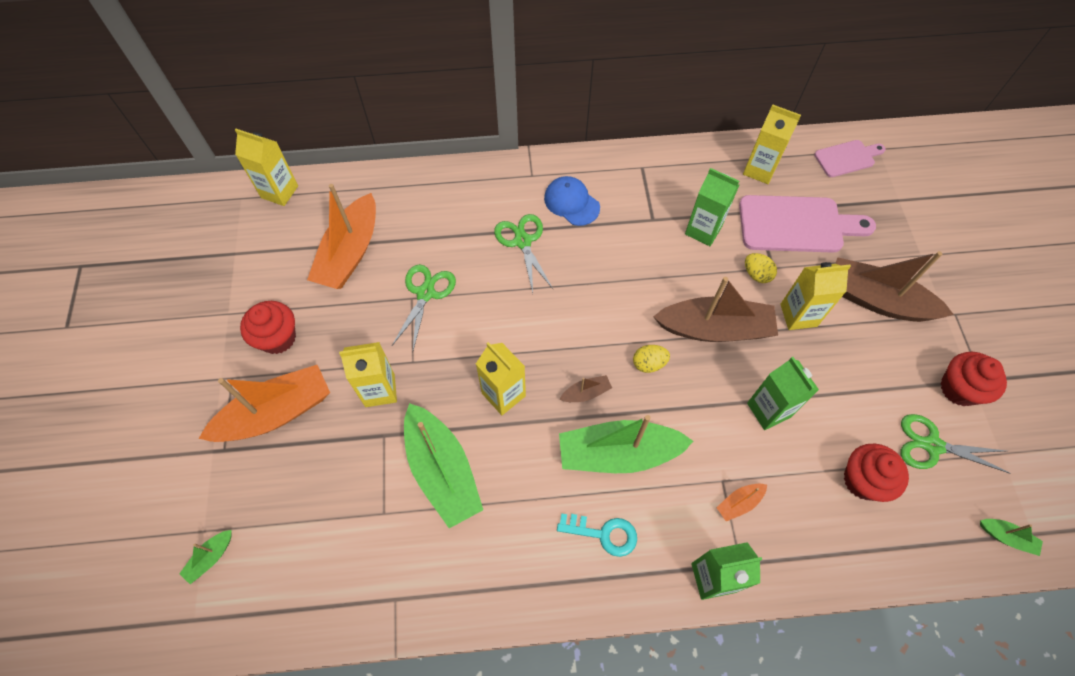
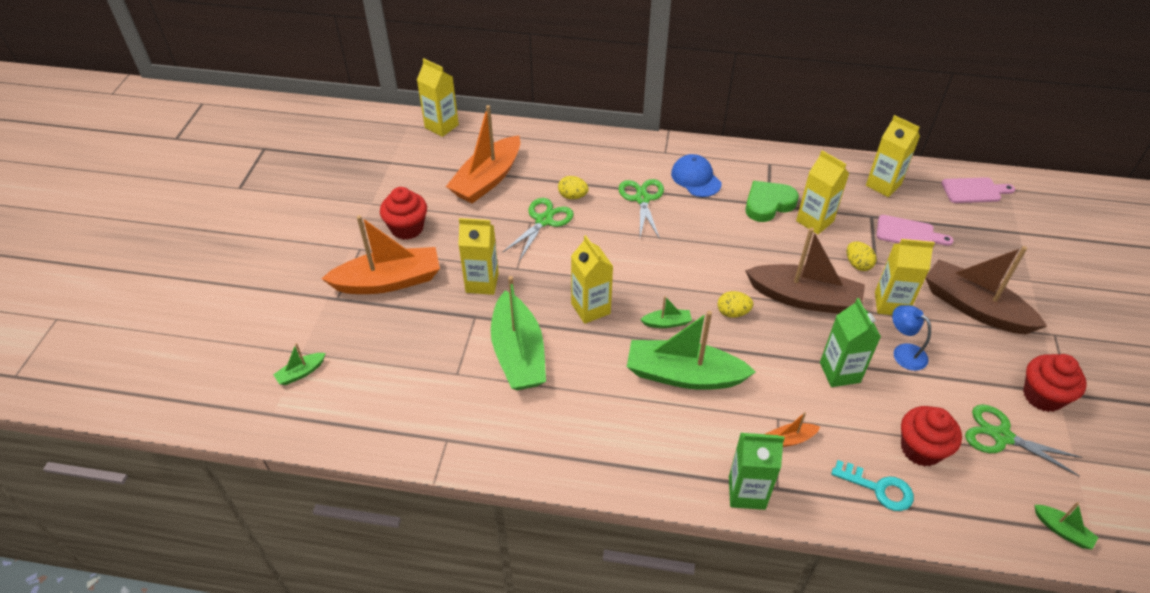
camera: 15 degrees right, 15 degrees down
turquoise key [557,513,637,557] -> turquoise key moved to [831,460,914,511]
brown boat [559,375,612,402] -> green boat [640,296,692,328]
green carton [685,168,739,246] -> yellow carton [796,150,849,234]
pink cutting board [739,195,876,253] -> pink cutting board [876,215,954,246], size x0.57
none -> yellow egg [558,176,589,199]
none -> green heart [745,181,799,222]
none -> blue lamp [892,305,931,371]

